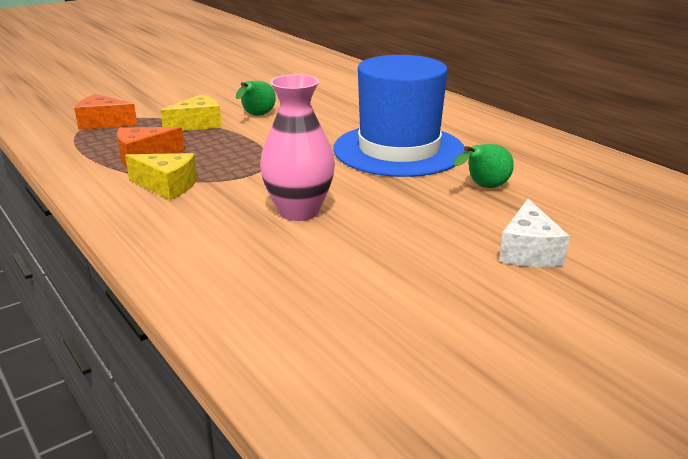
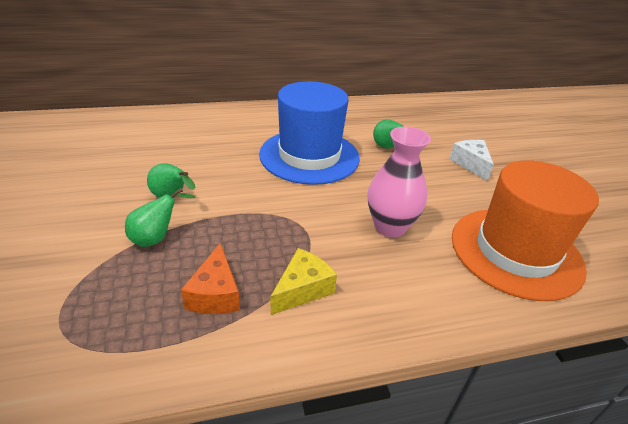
camera: 70 degrees left, 10 degrees up
orange cheese [74,94,138,130] -> none
yellow cheese [160,94,222,131] -> green pear [125,188,196,247]
white cheese [499,199,570,267] -> white cheese turned 135 degrees counterclockwise [449,140,494,181]
none -> orange hat [452,160,599,301]

